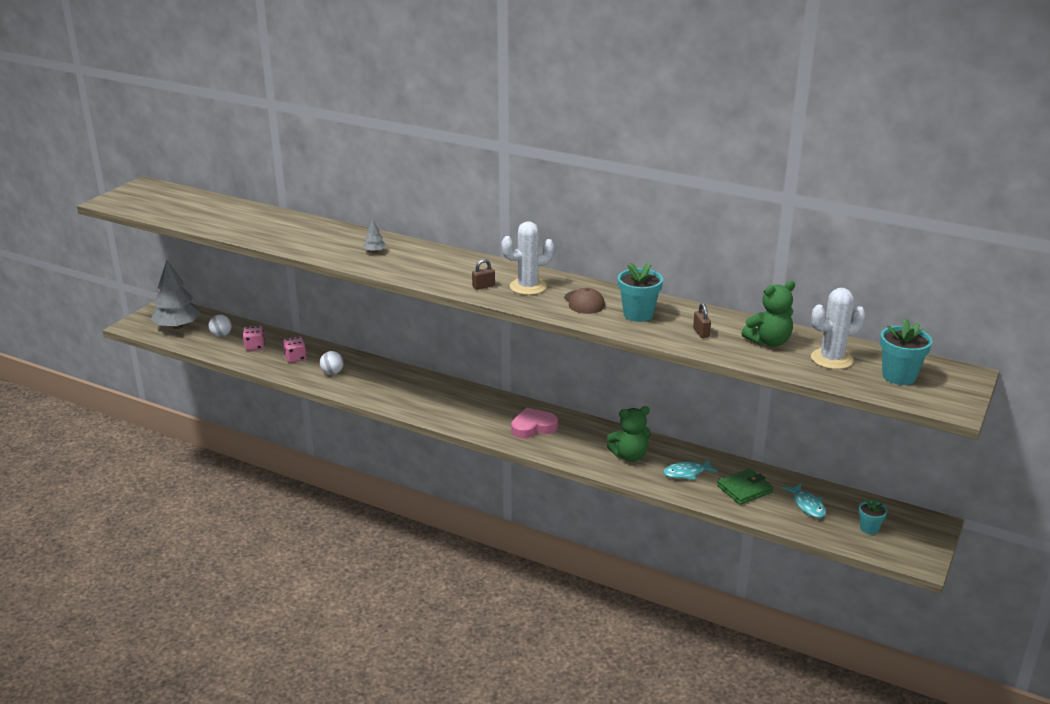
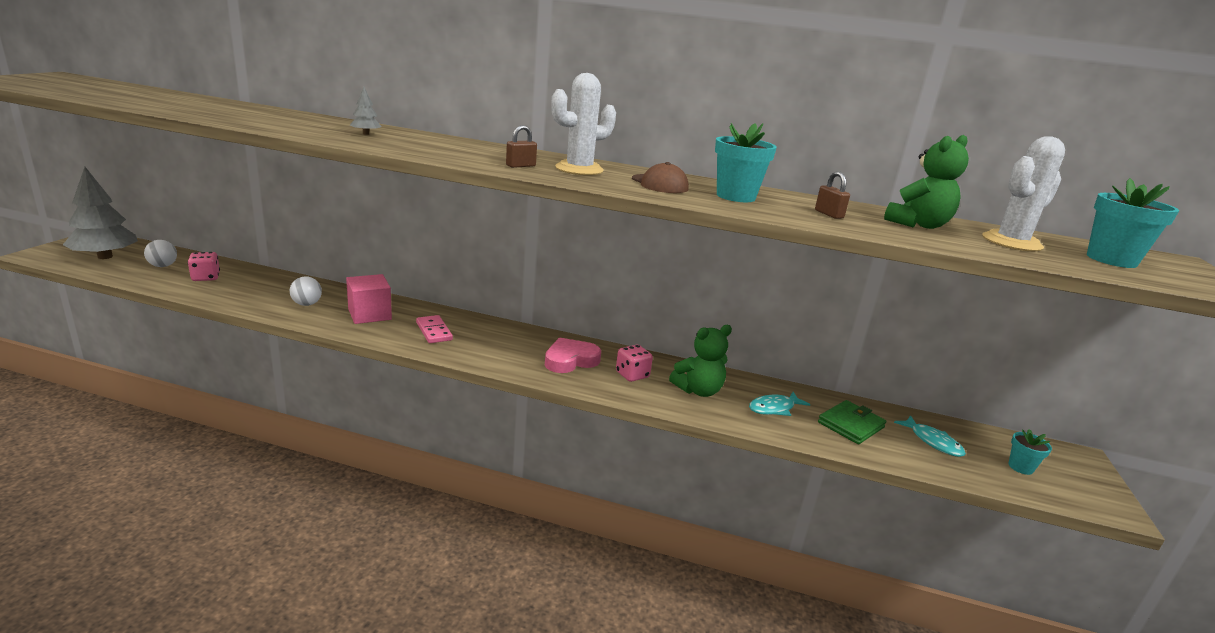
camera: 15 degrees left, 5 degrees down
pink dice [283,336,307,363] -> pink dice moved to [616,345,653,382]
none -> pink cube [346,274,392,324]
none -> pink domino [416,315,453,343]

